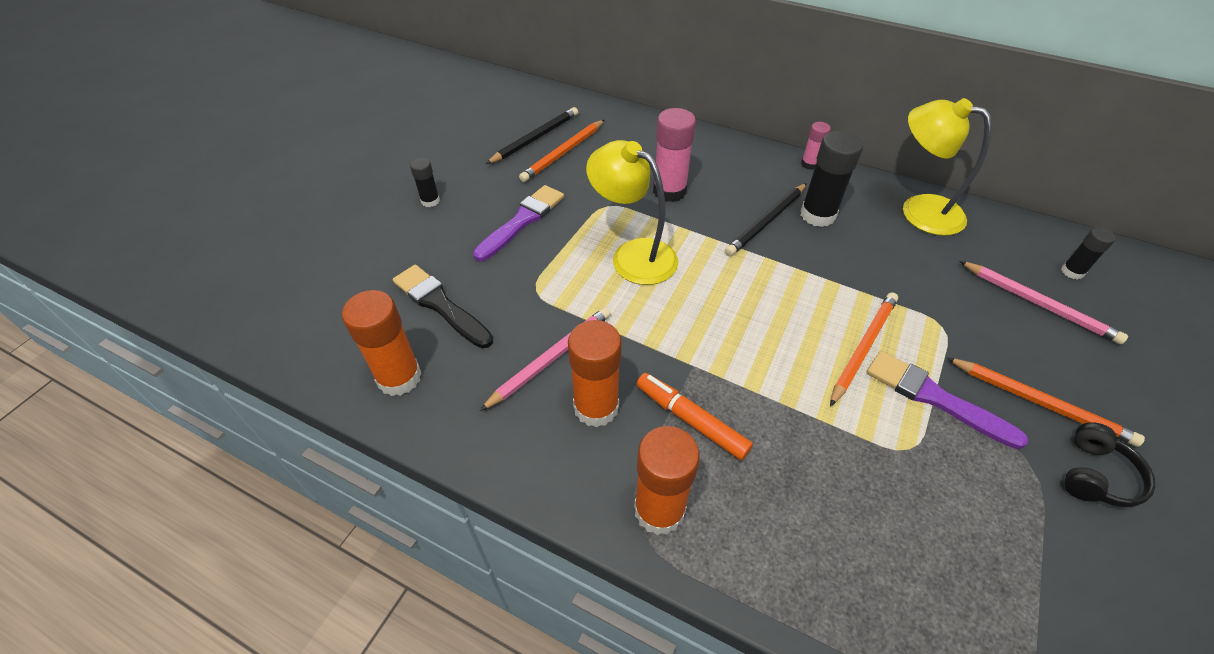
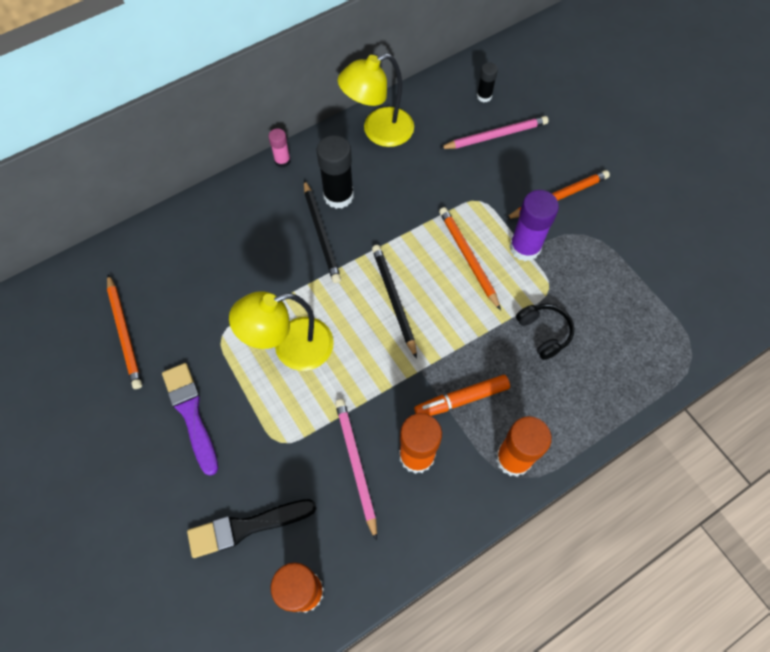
camera: 60 degrees left, 15 degrees up
black glue stick [410,158,440,208] -> none
black pencil [486,107,578,164] -> black pencil moved to [372,245,417,359]
pink glue stick [653,108,696,202] -> none
purple brush [867,351,1029,449] -> purple glue stick [509,190,559,261]
black headphones [1064,422,1155,507] -> black headphones moved to [516,304,575,360]

